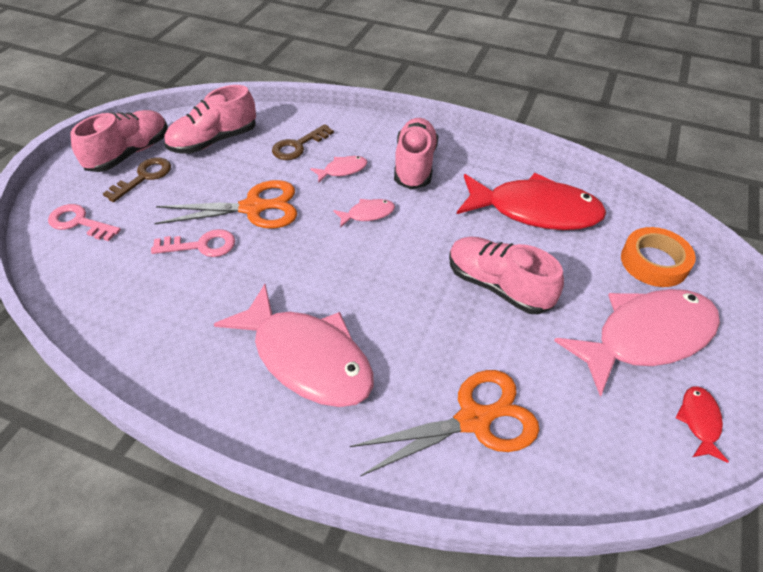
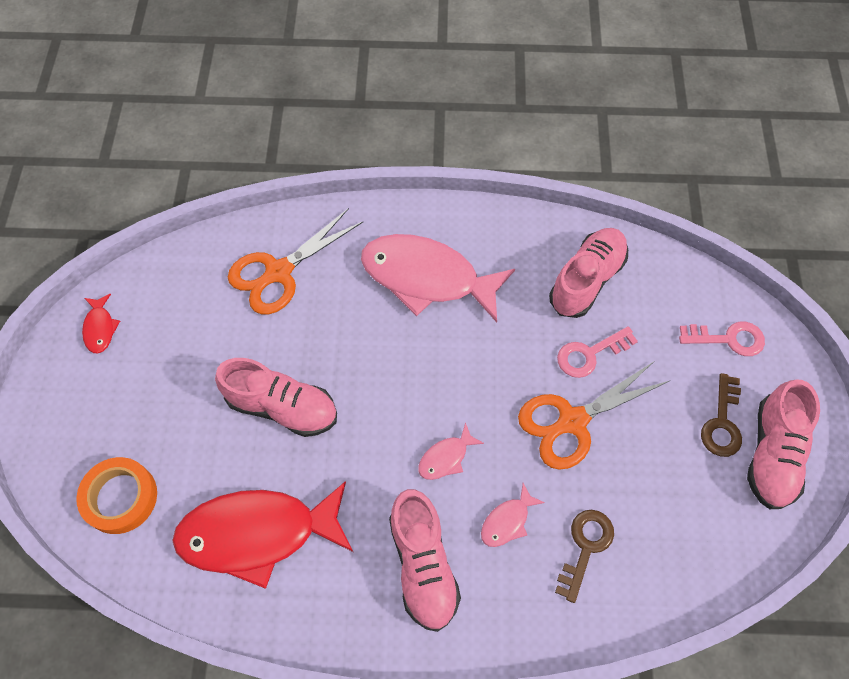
camera: 160 degrees right, 15 degrees up
pink shoe [164,85,256,154] -> pink shoe moved to [549,228,628,318]
pink fish [554,289,720,397] -> none

